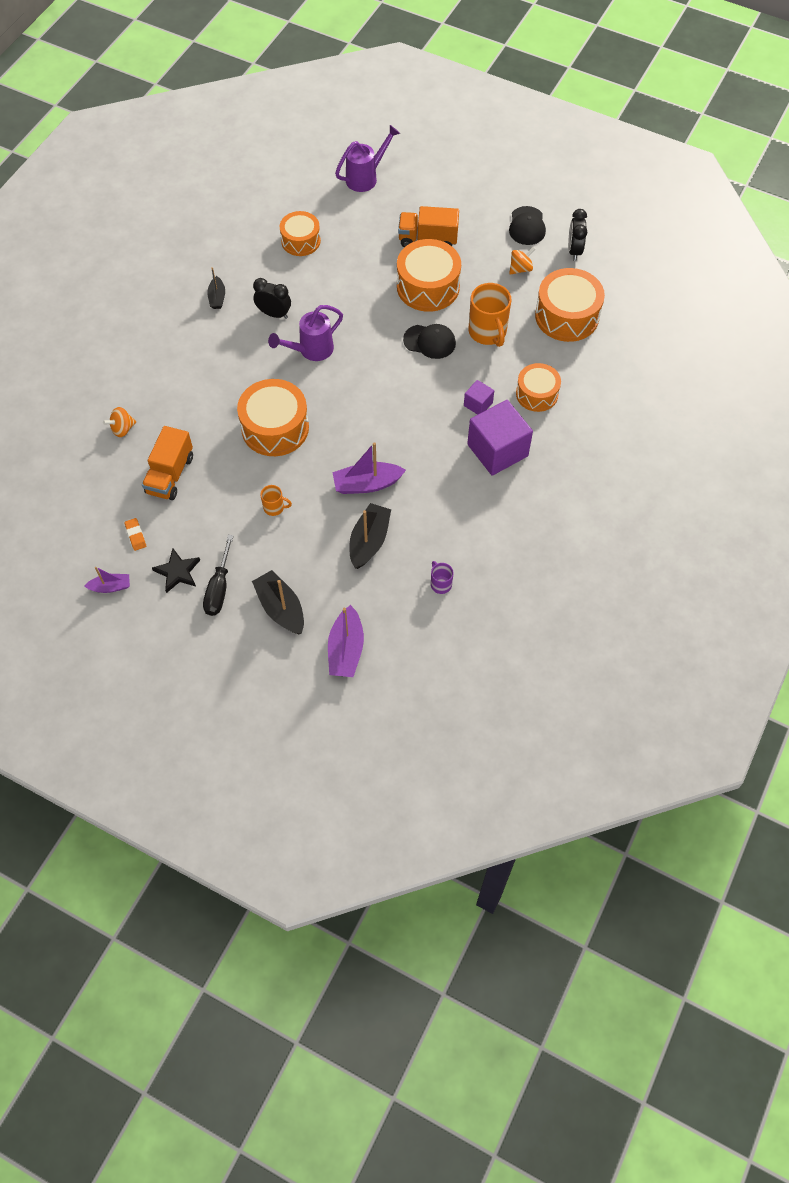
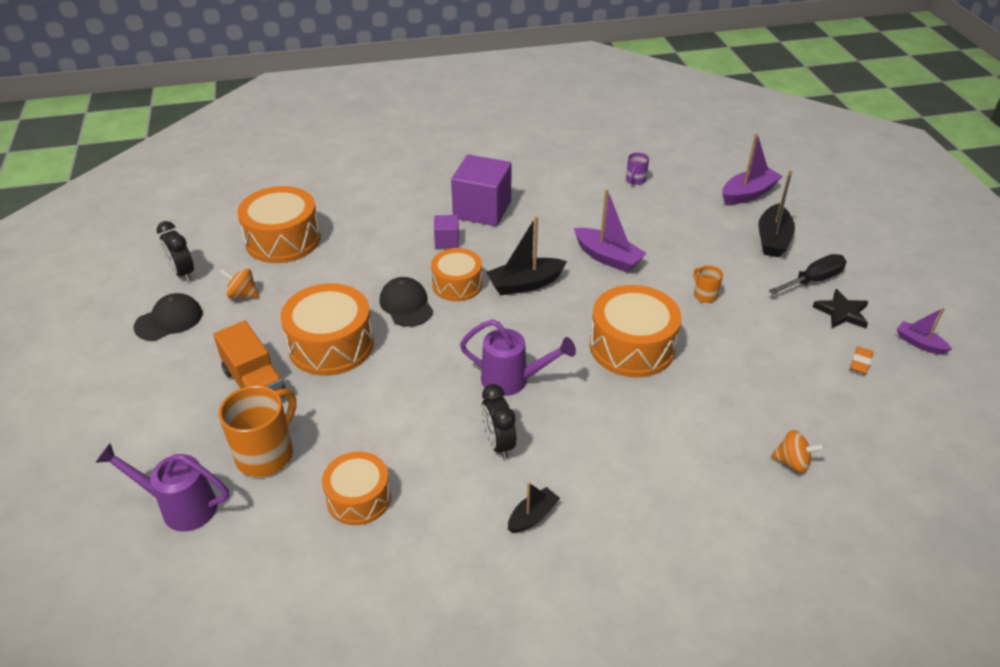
camera: 130 degrees left, 20 degrees down
orange truck [142,426,193,500] -> none
black boat [349,503,391,569] -> black boat moved to [486,216,567,295]
orange mug [469,283,511,347] -> orange mug moved to [219,386,296,477]
orange drum [516,363,561,412] -> orange drum moved to [431,248,482,301]
black clock [568,209,587,261] -> black clock turned 90 degrees clockwise [157,221,194,281]

